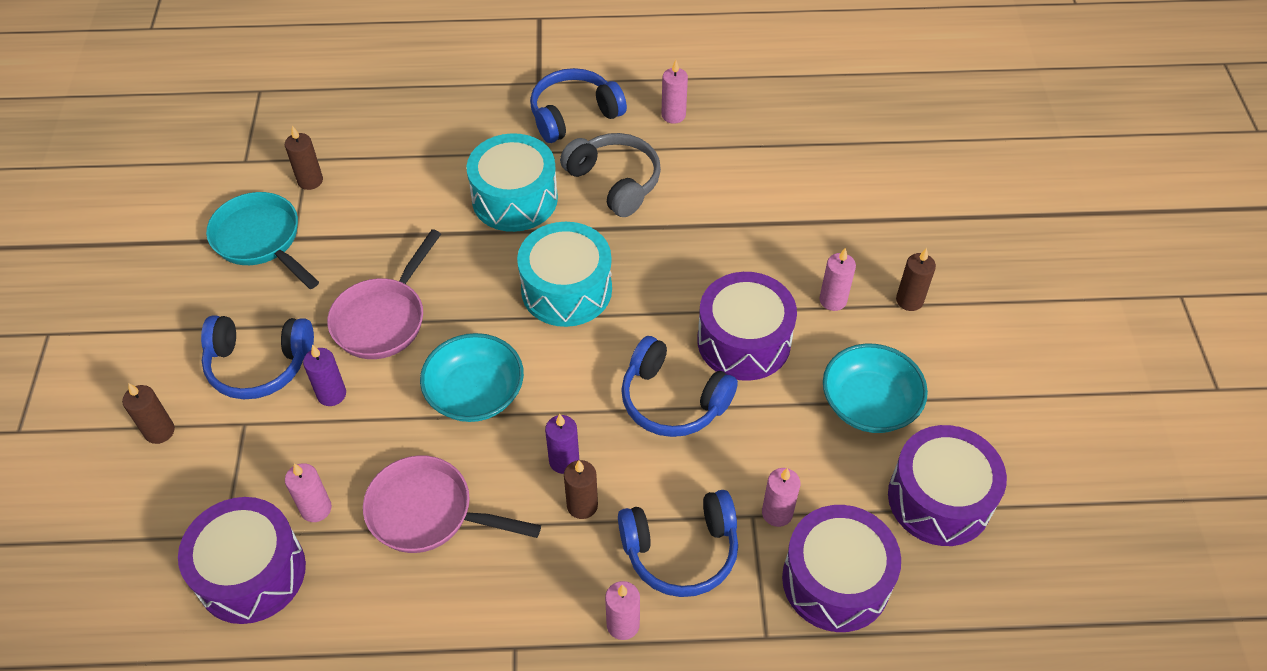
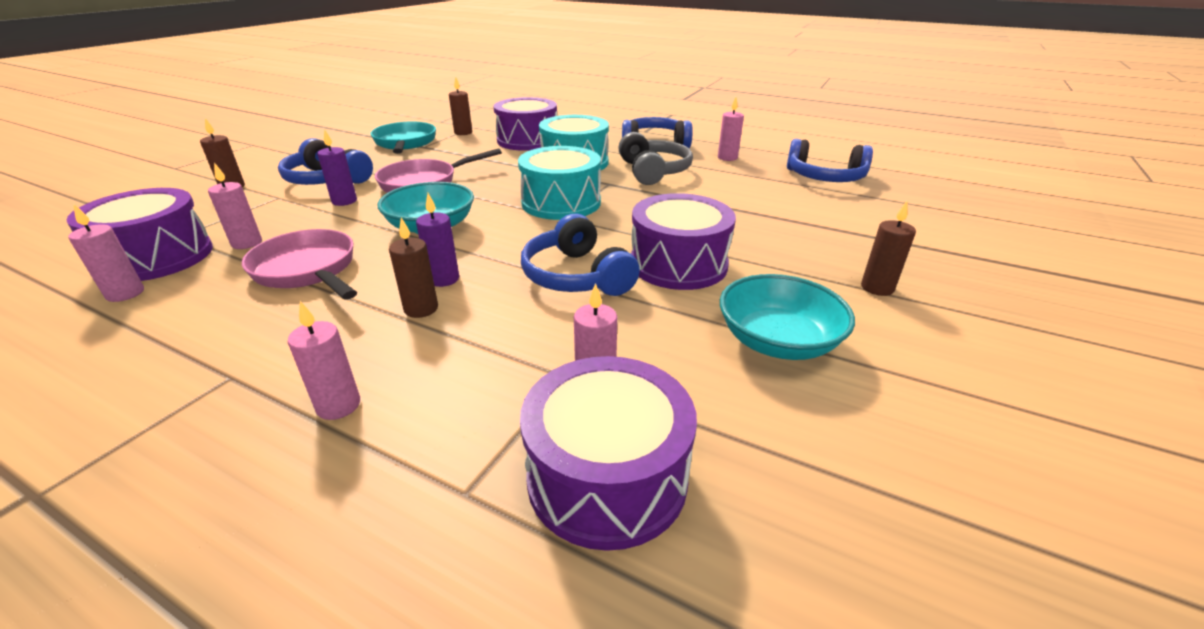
camera: 30 degrees right, 20 degrees down
blue headphones [618,490,738,597] -> blue headphones moved to [787,139,873,182]
pink candle [820,248,856,311] -> pink candle moved to [68,204,144,302]
purple drum [888,425,1007,546] -> purple drum moved to [493,97,557,151]

